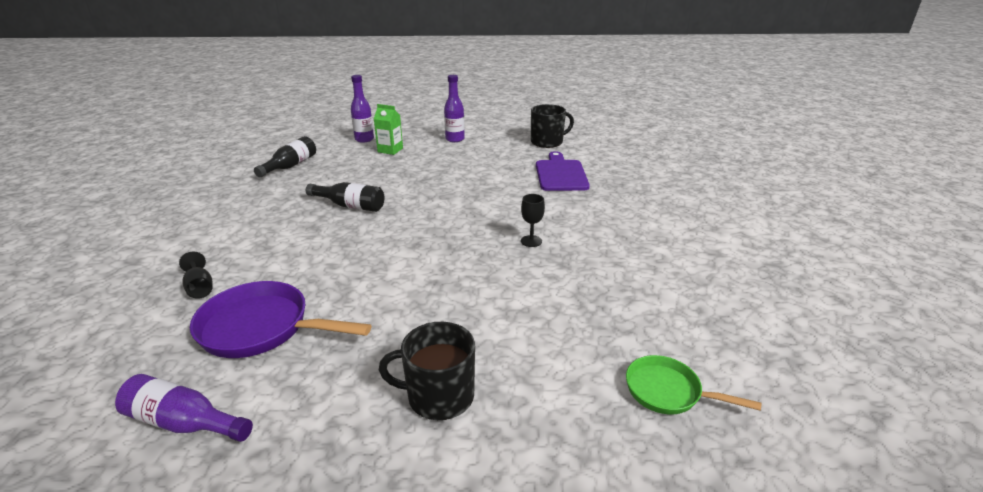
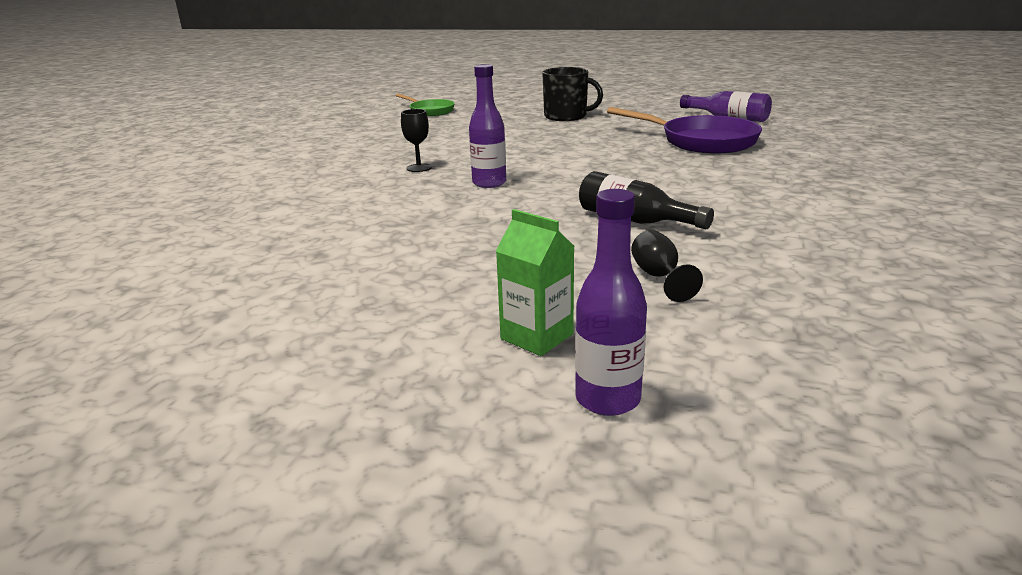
camera: 160 degrees left, 5 degrees down
black goblet [179,251,213,299] -> black goblet moved to [631,230,703,302]
black bottle [254,136,316,177] -> none
purple bottle [444,75,465,142] -> purple bottle moved to [469,64,506,188]
black mug [531,104,574,148] -> none
purple cutting board [536,151,590,191] -> none

